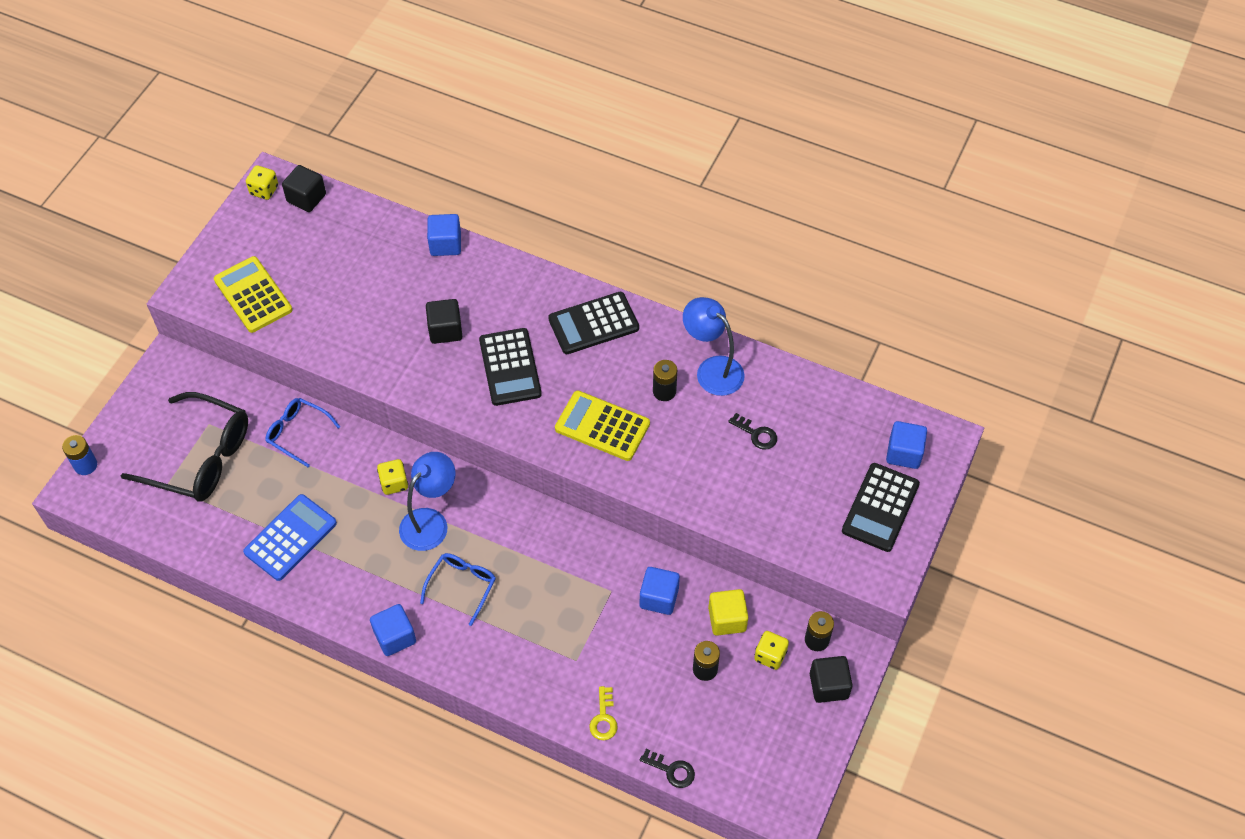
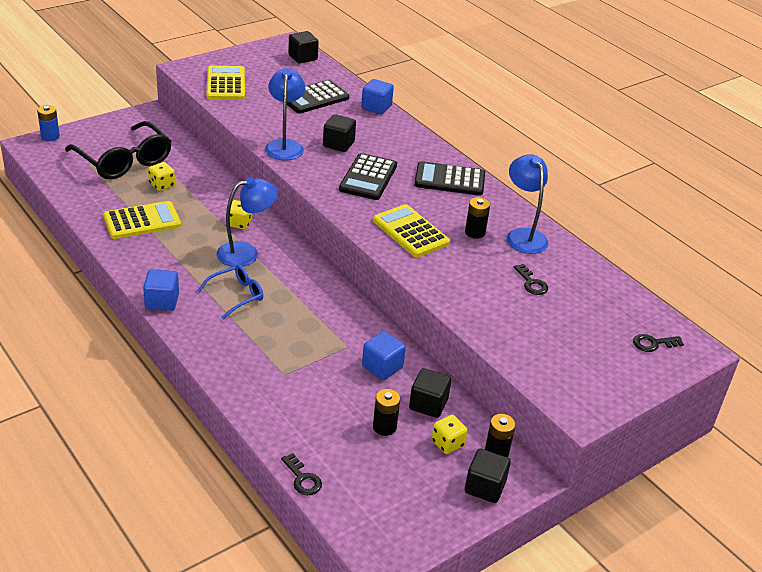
camera: 25 degrees right, 20 degrees down
blue calculator [243,494,337,581] -> yellow calculator [103,201,181,239]
yellow dice [246,165,278,200] -> yellow dice moved to [148,162,175,191]
blue glasses [265,398,340,467] -> none
yellow key [590,686,617,740] -> none
yellow cube [708,589,748,636] -> black cube [409,368,451,418]
black calculator [842,463,920,552] -> black calculator moved to [287,80,349,114]
blue cube [886,421,927,469] -> black key [633,334,684,352]
none -> blue lamp [265,68,305,160]

